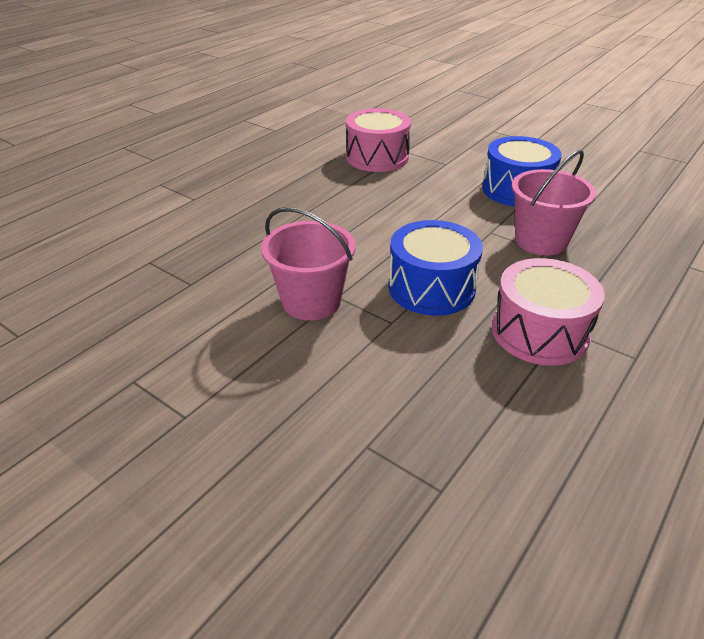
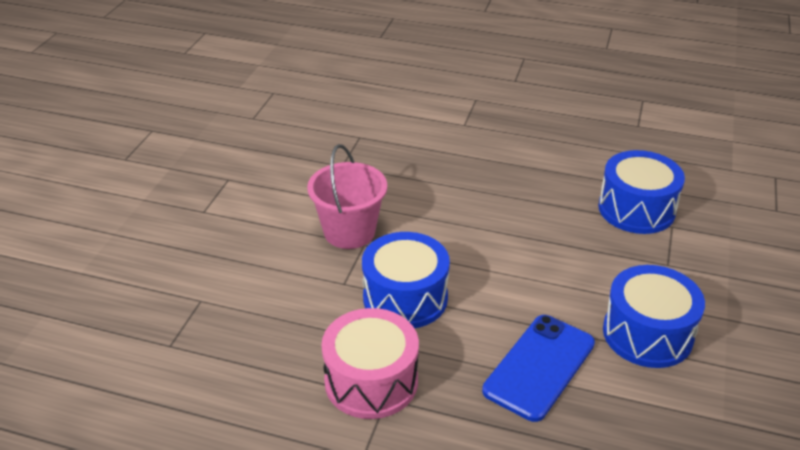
camera: 70 degrees right, 0 degrees up
pink drum [346,108,411,172] -> blue drum [598,150,685,234]
pink bucket [511,150,596,255] -> blue phone [482,315,595,422]

